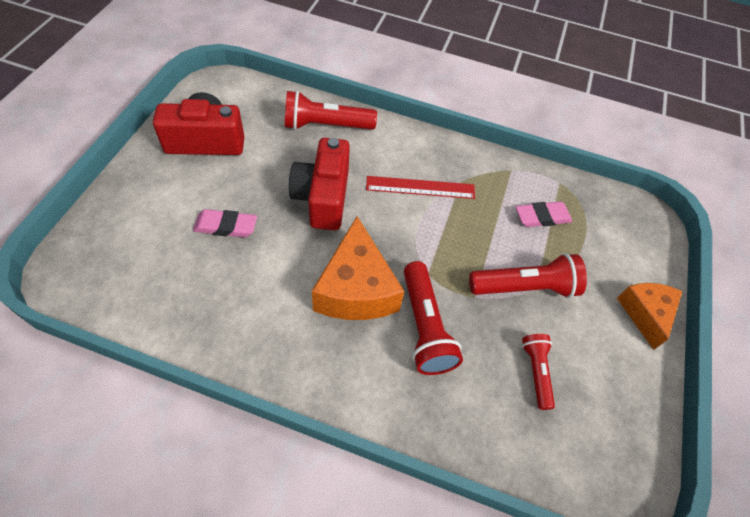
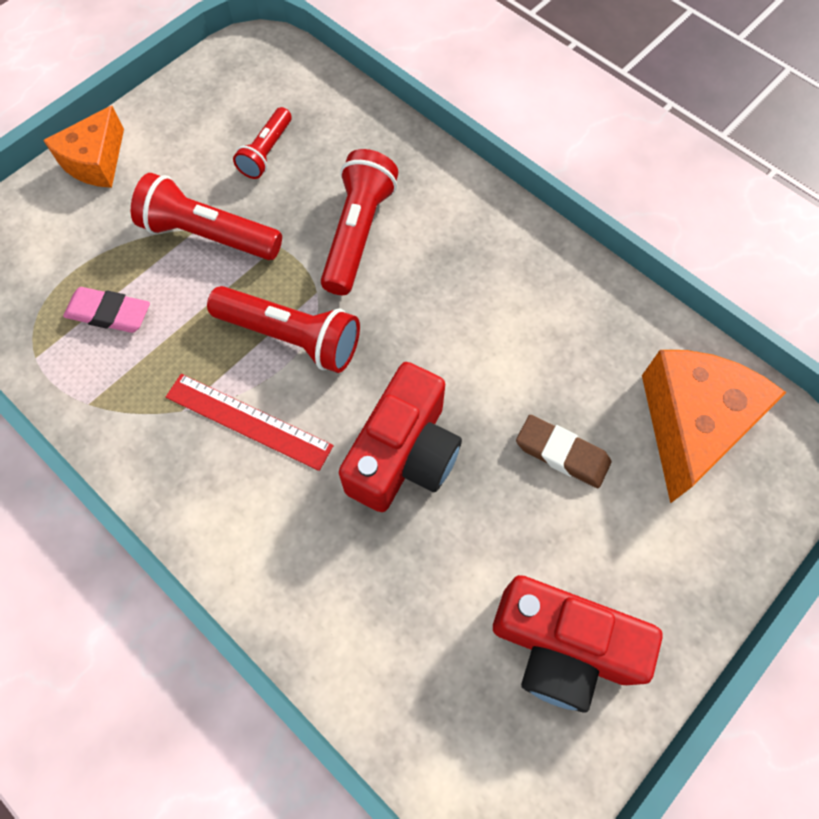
camera: 150 degrees left, 10 degrees up
pink eraser [193,209,257,238] -> brown eraser [516,415,611,488]
red flashlight [285,91,377,130] -> red flashlight moved to [207,286,360,373]
orange cheese [312,216,405,320] -> orange cheese moved to [642,350,787,503]

